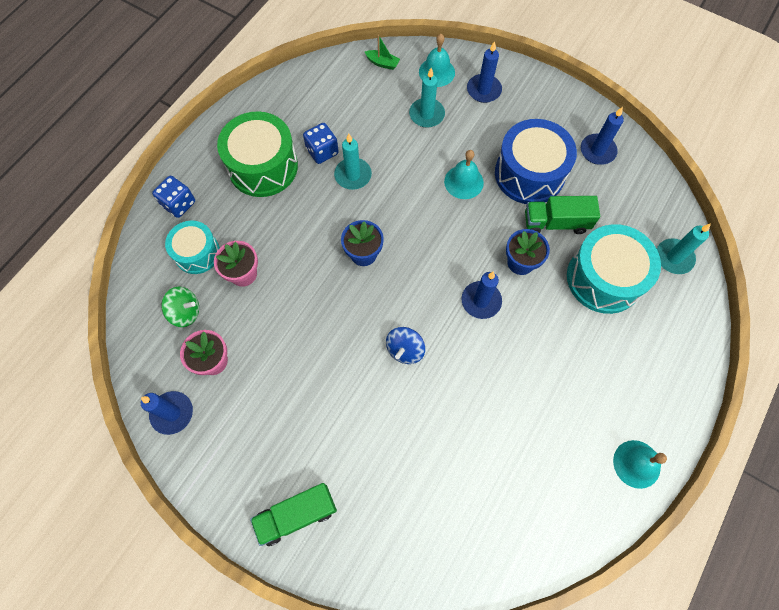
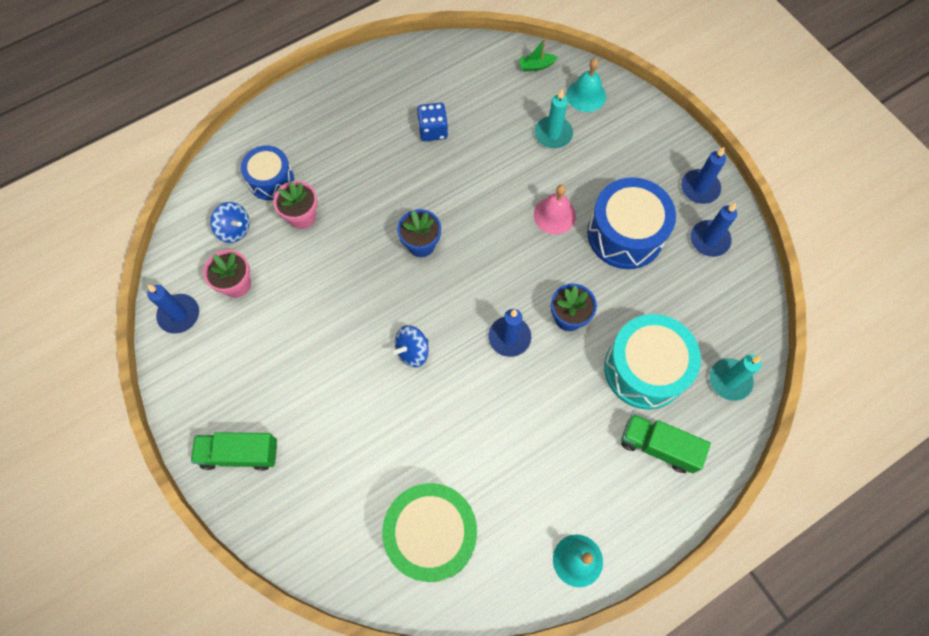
camera: 25 degrees right, 0 degrees up
blue dice [152,176,195,218] -> none
green spinning top [161,287,199,327] -> blue spinning top [210,202,250,243]
turquoise drum [165,221,220,274] -> blue drum [241,146,294,200]
green drum [217,111,298,197] -> green drum moved to [382,483,477,582]
turquoise candle [334,133,372,190] -> none
green boat [365,35,400,70] -> green boat turned 120 degrees clockwise [519,38,558,72]
turquoise bell [444,150,484,199] -> pink bell [534,185,576,235]
blue candle [467,41,502,103] -> blue candle moved to [681,147,726,204]
green truck [525,196,600,234] -> green truck moved to [621,414,711,474]

